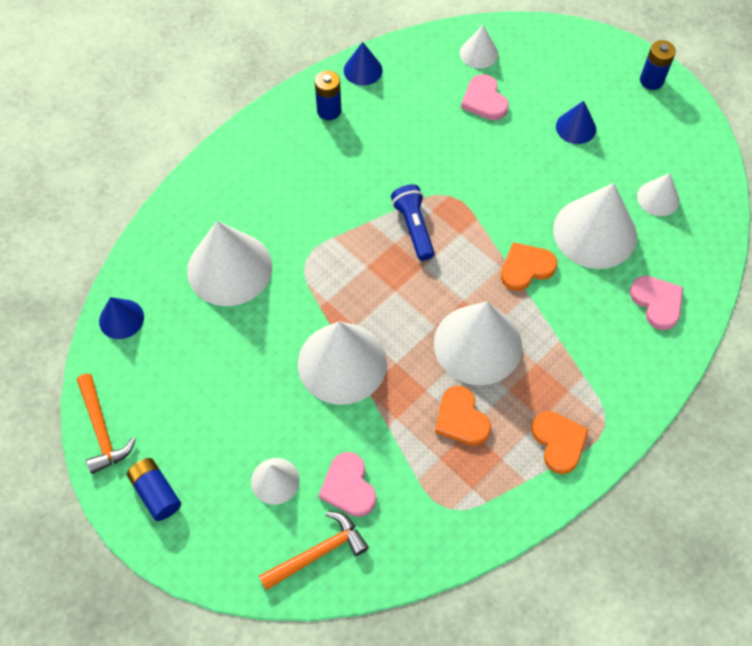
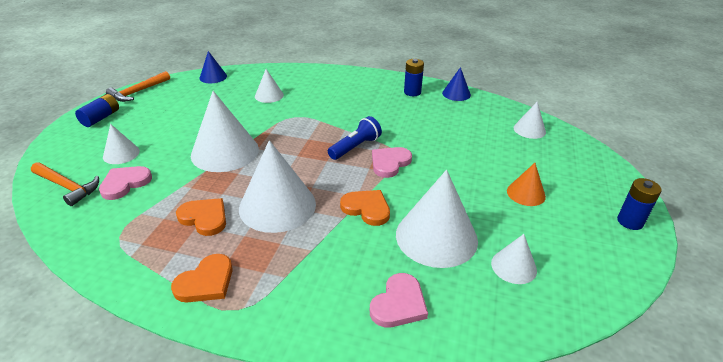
camera: 60 degrees right, 25 degrees down
white cone [187,221,272,306] -> white cone [255,69,284,103], size x0.51
orange heart [435,386,491,445] -> orange heart turned 90 degrees clockwise [176,198,226,236]
pink heart [461,74,509,120] -> pink heart moved to [372,147,412,178]
blue cone [556,101,596,144] -> orange cone [507,163,546,206]

